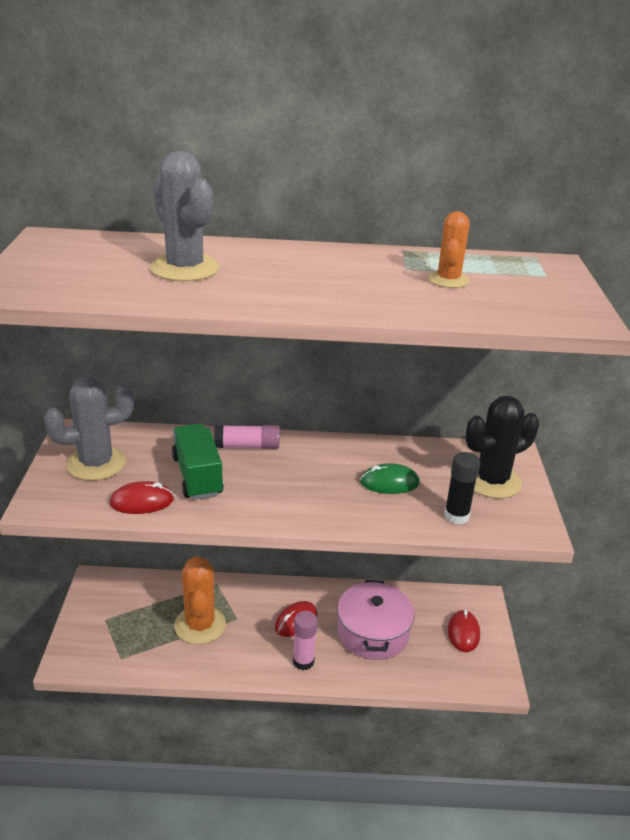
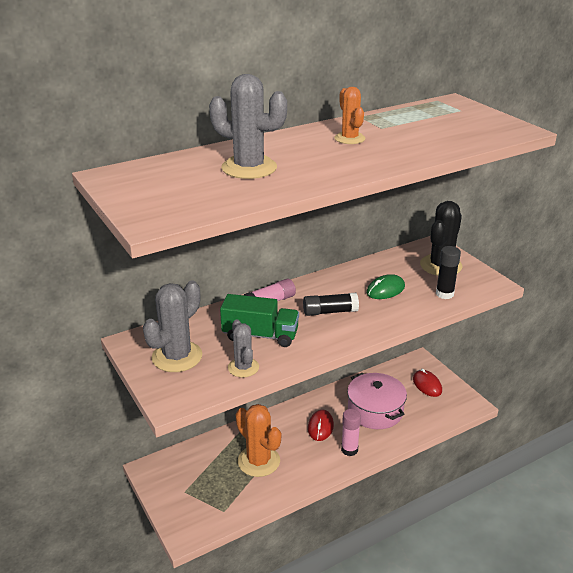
camera: 30 degrees left, 0 degrees up
red mouse [110,481,174,514] -> grey cactus [228,319,259,377]
green truck [172,424,224,500] -> green truck turned 150 degrees clockwise [220,294,299,347]
orange cactus [428,211,470,288] -> orange cactus moved to [334,87,365,144]
none -> black glue stick [303,293,359,316]

